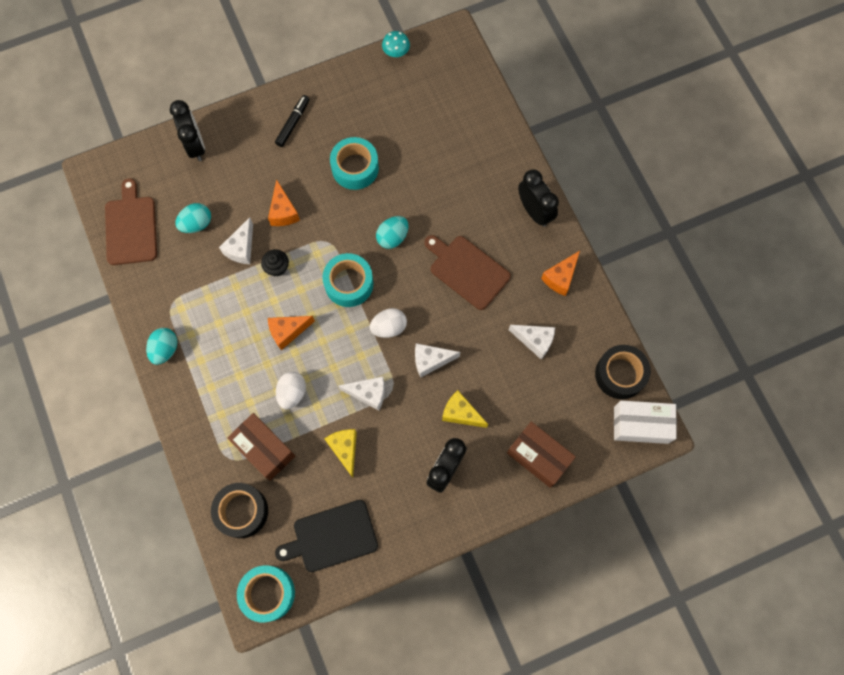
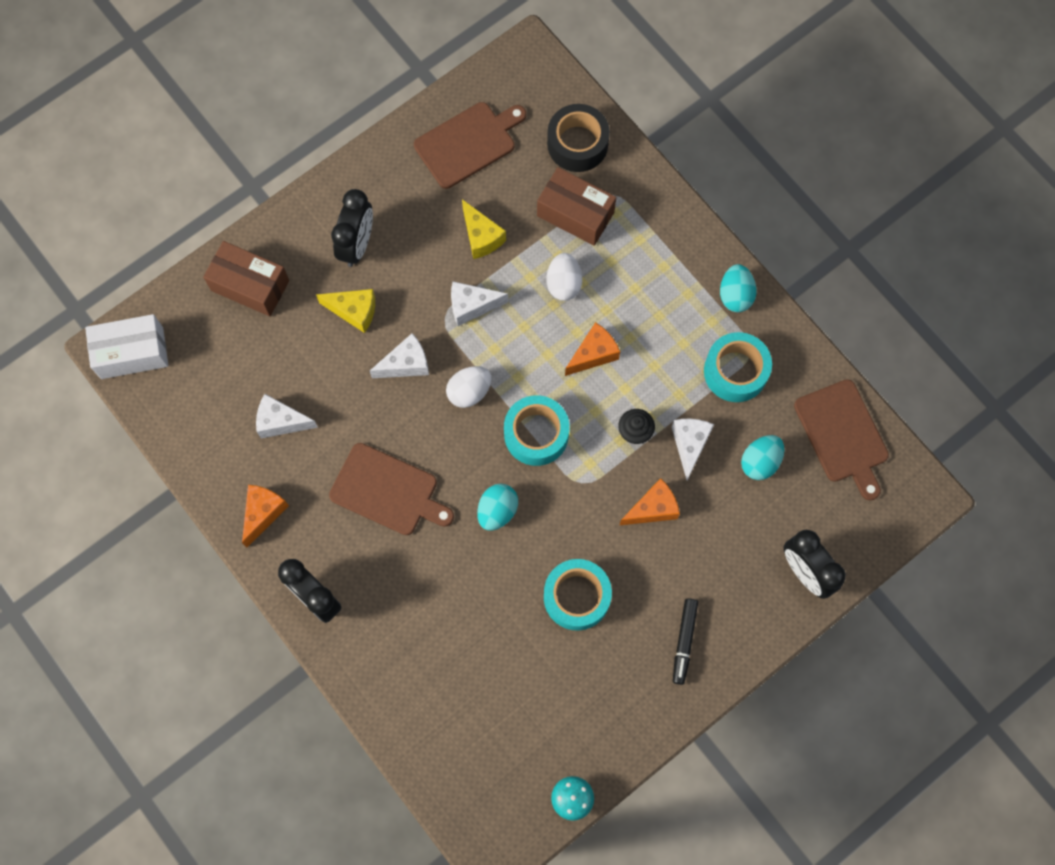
camera: 165 degrees right, 0 degrees up
turquoise tape [237,565,295,622] -> turquoise tape moved to [704,332,772,402]
orange cheese [268,179,300,226] -> orange cheese turned 90 degrees clockwise [620,478,680,525]
black cutting board [275,500,378,572] -> brown cutting board [414,102,526,189]
black tape [595,345,651,399] -> none

